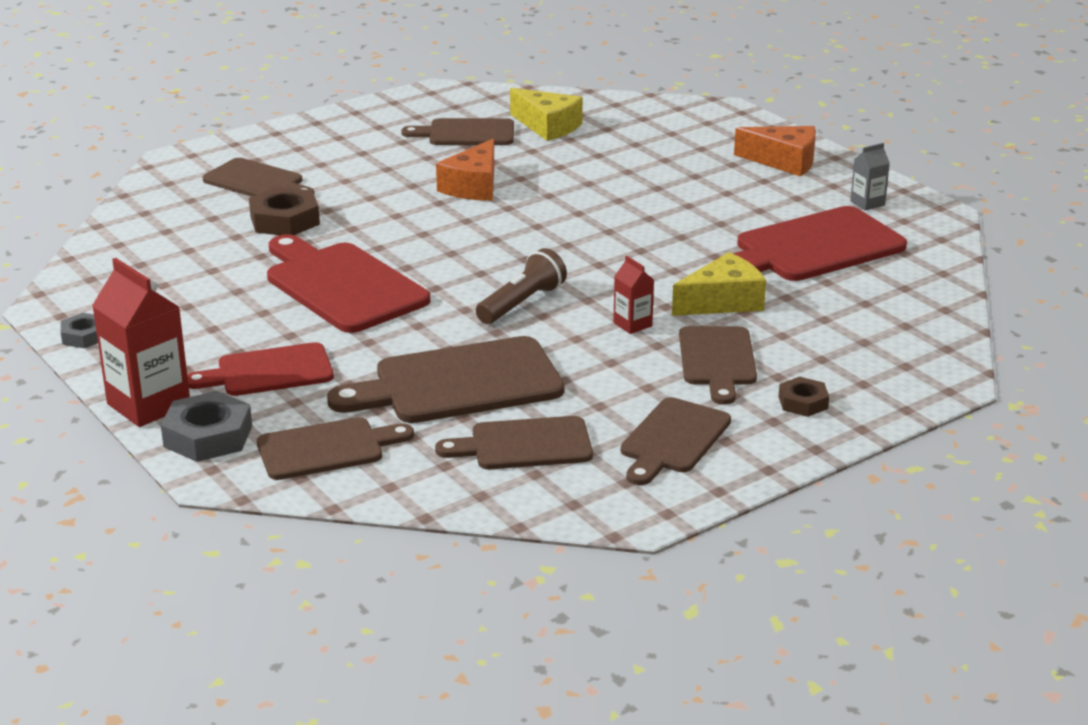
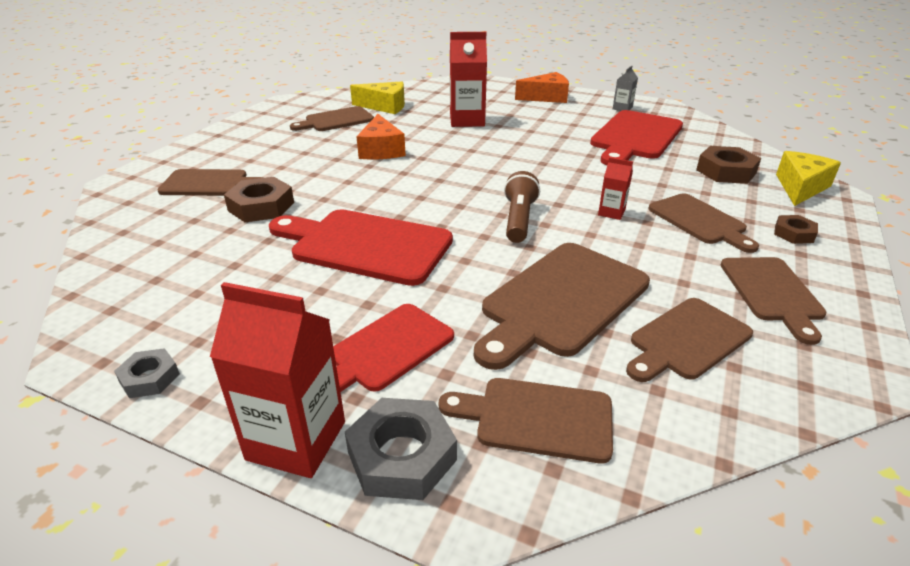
camera: 30 degrees left, 5 degrees up
brown cutting board [257,417,414,480] -> brown cutting board turned 120 degrees counterclockwise [439,378,613,463]
yellow cheese [672,252,766,316] -> yellow cheese moved to [776,151,841,206]
none -> red carton [450,32,487,127]
none -> brown nut [696,146,761,184]

